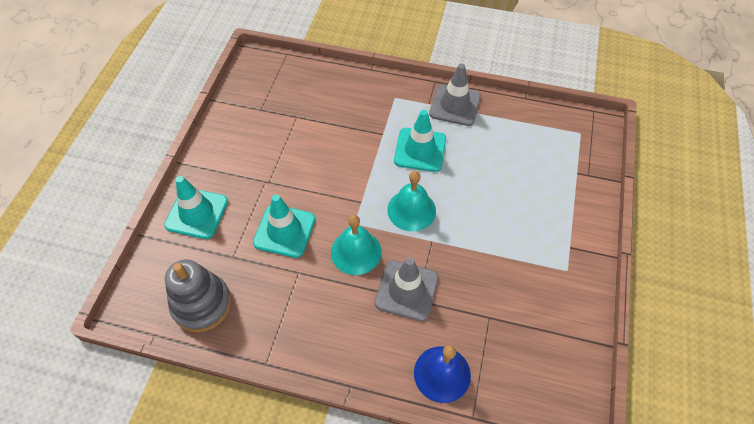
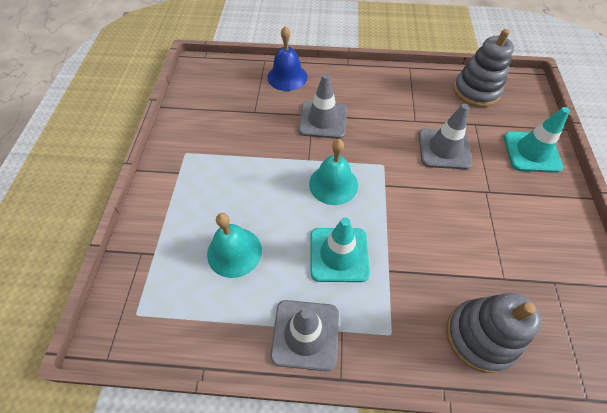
camera: 170 degrees right, 0 degrees up
turquoise traffic cone [253,194,315,258] -> grey traffic cone [419,104,472,169]
turquoise bell [331,215,382,275] -> turquoise bell moved to [207,213,262,278]
none -> grey stacking toy [446,293,541,373]

